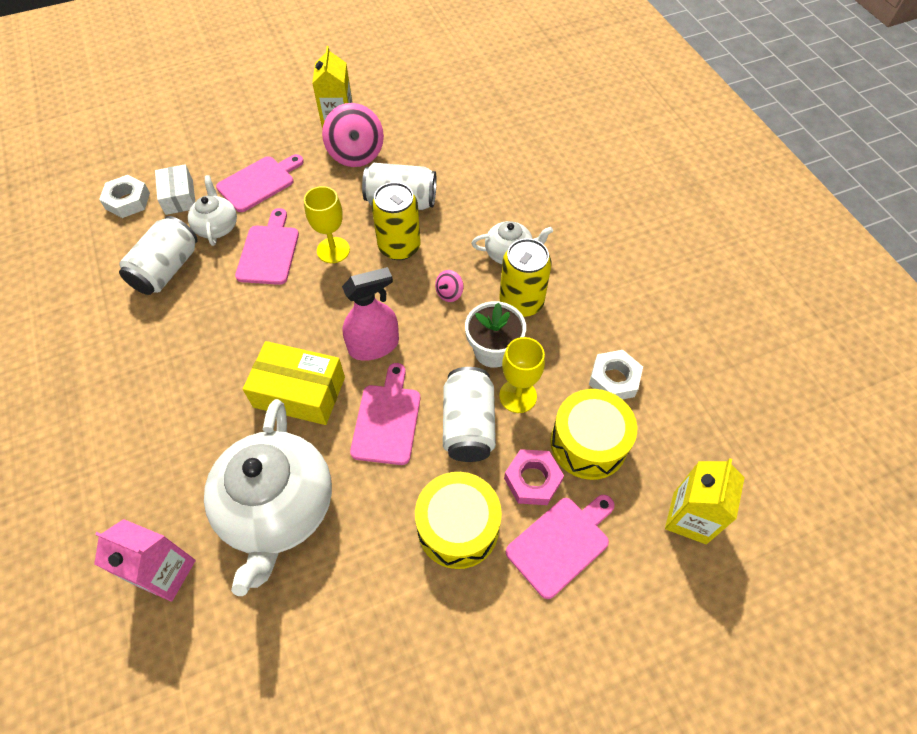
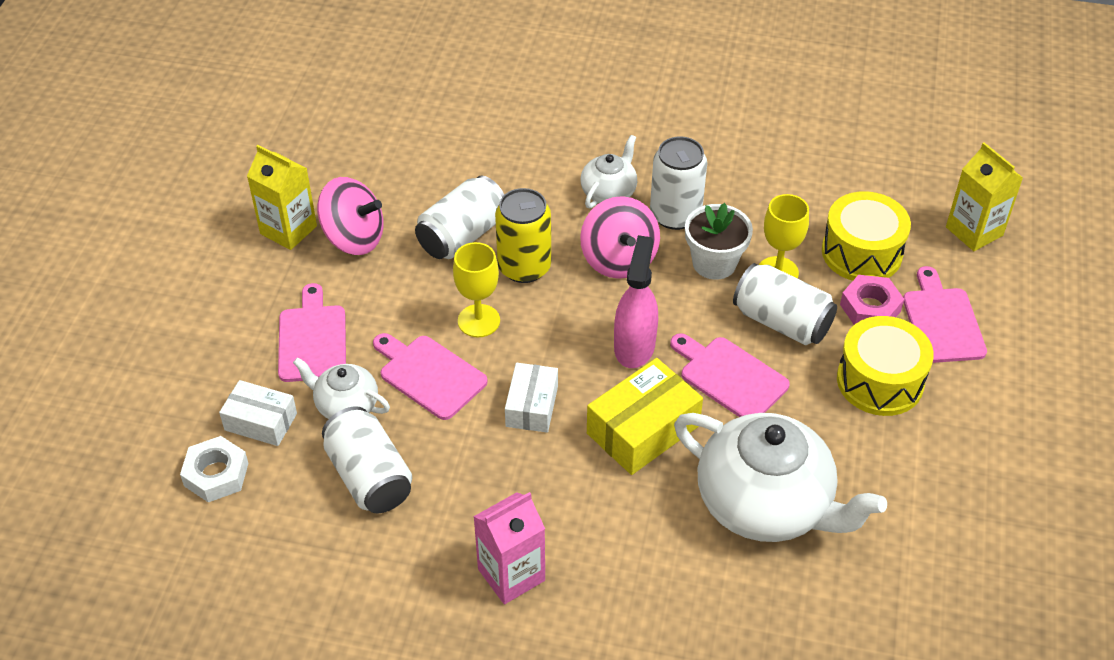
camera: 55 degrees left, 10 degrees down
pink carton [94,519,196,602] -> pink carton moved to [473,492,545,604]
pink spinning top [435,270,464,302] -> pink spinning top [580,196,660,279], size x2.13
yellow can [499,238,552,317] -> white can [650,136,707,230]
white nut [589,350,643,400] -> none
none -> white box [505,363,558,433]

